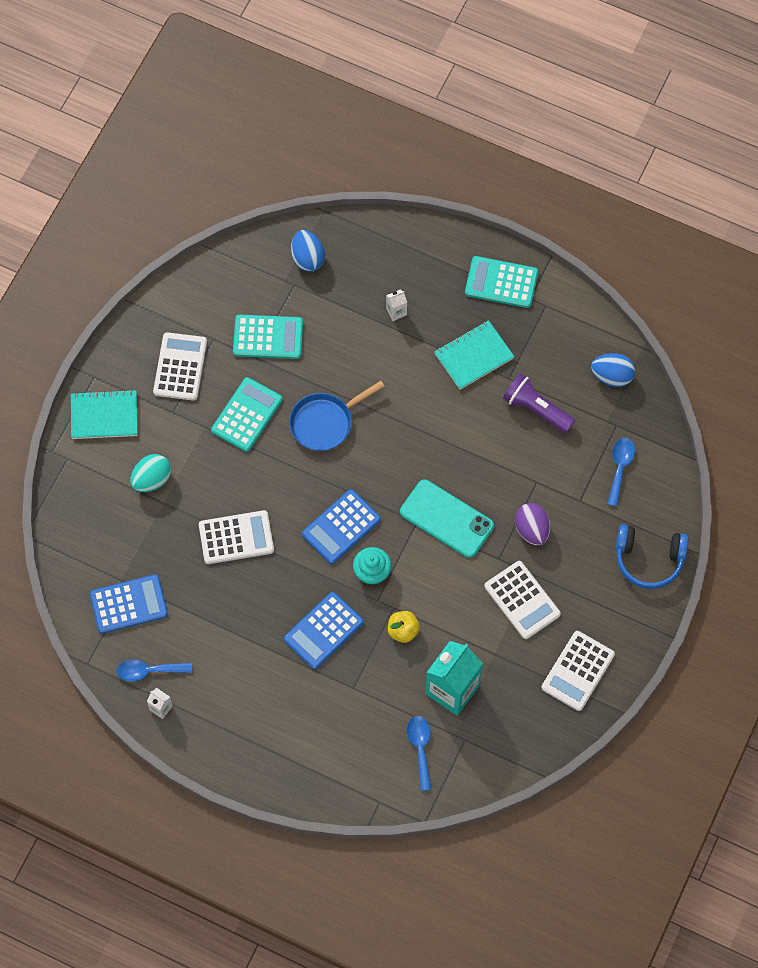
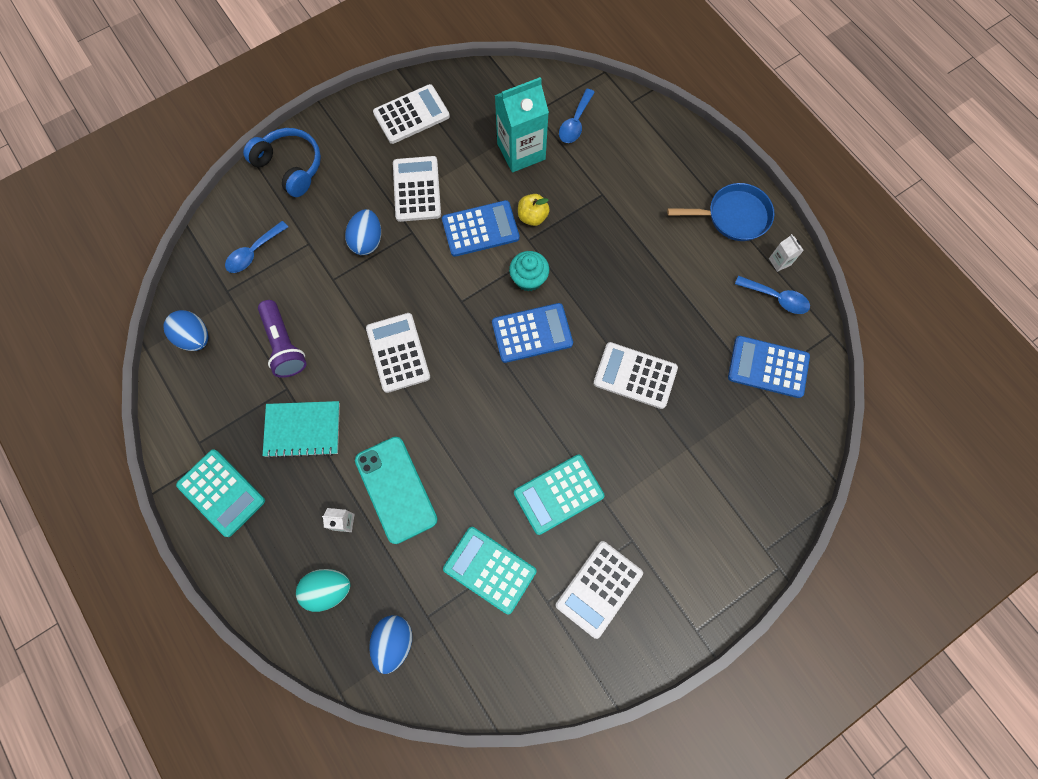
camera: 150 degrees left, 5 degrees up
turquoise notebook [71,389,137,439] -> none
turquoise egg [130,454,171,492] -> turquoise egg moved to [296,569,350,612]
blue calculator [284,592,364,669] -> blue calculator moved to [442,200,520,257]
blue pan [289,381,385,451] -> blue pan moved to [667,183,774,241]
turquoise phone [400,480,494,558] -> turquoise phone moved to [355,437,438,544]
purple egg [515,503,550,545] -> blue egg [345,209,381,255]
none -> white calculator [366,313,430,393]

